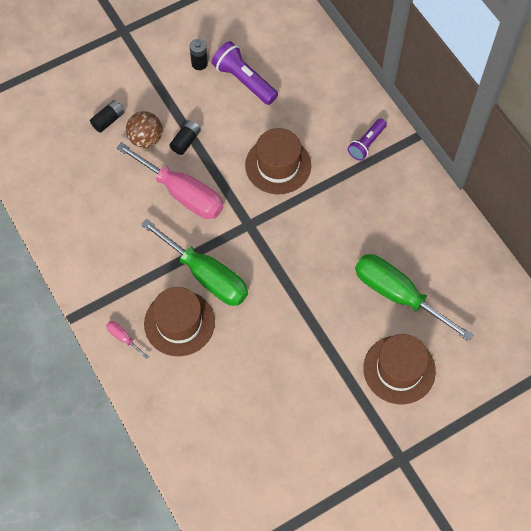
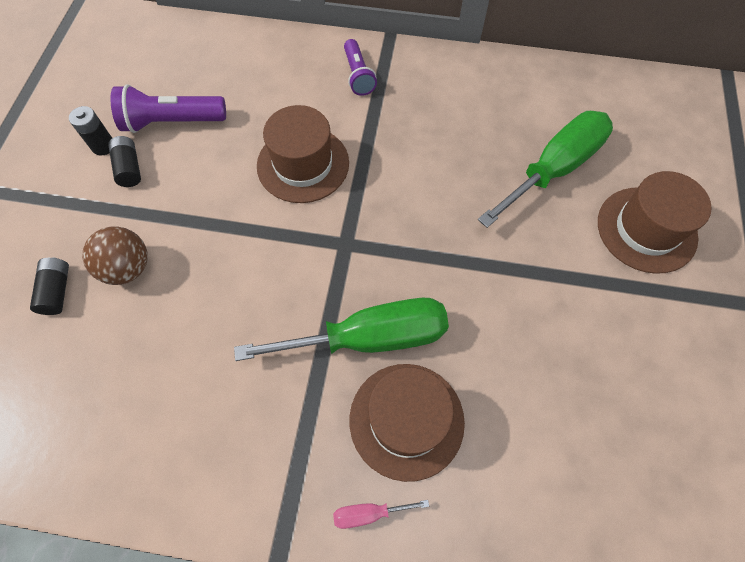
camera: 50 degrees left, 0 degrees up
pink screwdriver [116,142,223,219] -> none
black battery [170,120,201,155] -> black battery moved to [108,136,141,187]
green screwdriver [355,254,474,342] -> green screwdriver turned 150 degrees clockwise [478,111,613,228]

